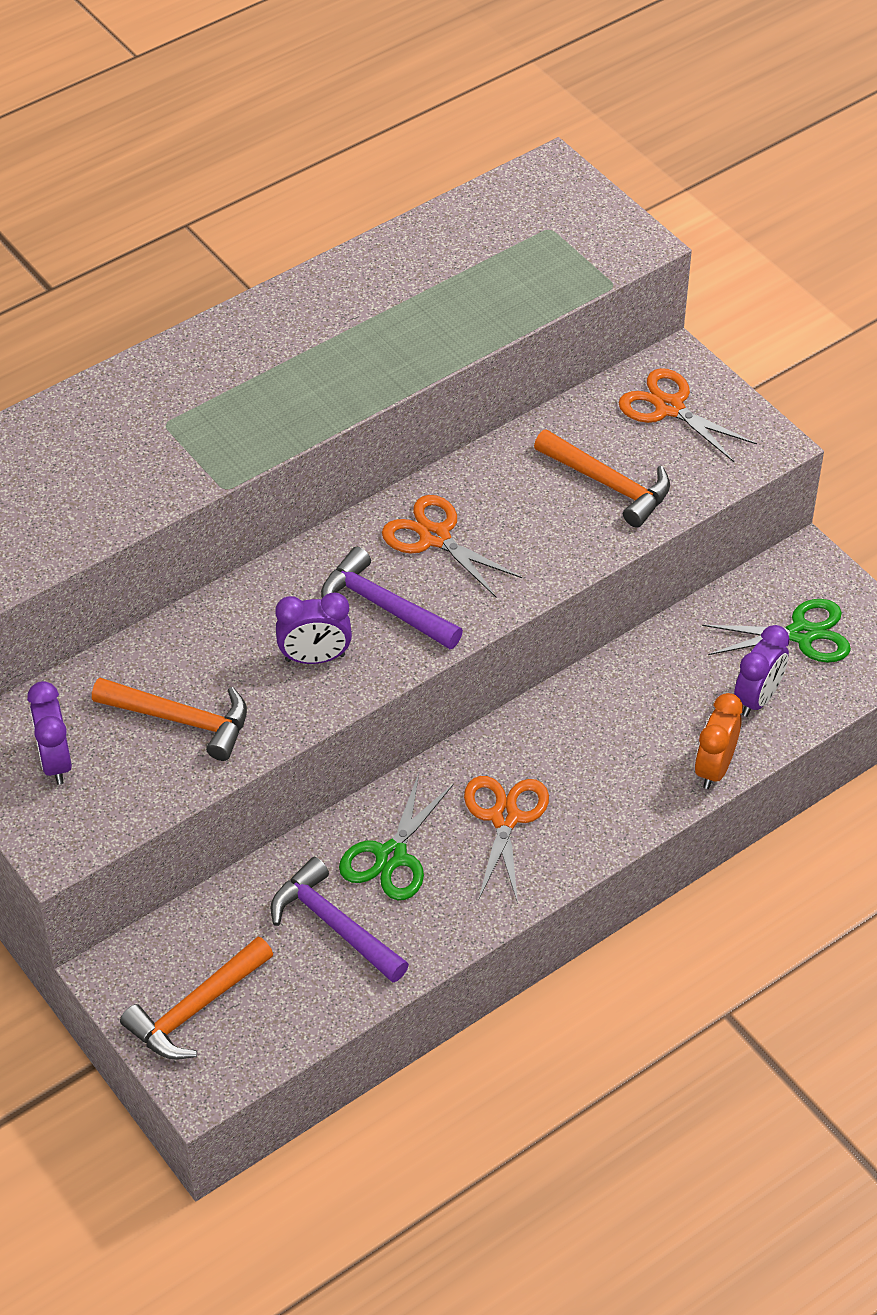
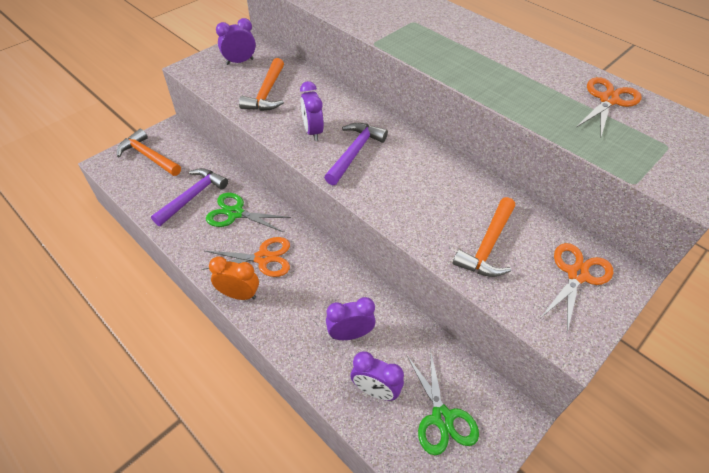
camera: 80 degrees right, 0 degrees up
orange scissors [382,495,522,598] -> orange scissors moved to [576,77,642,137]
orange clock [695,693,743,789] -> orange clock moved to [209,256,259,300]
none -> purple clock [326,297,376,340]

